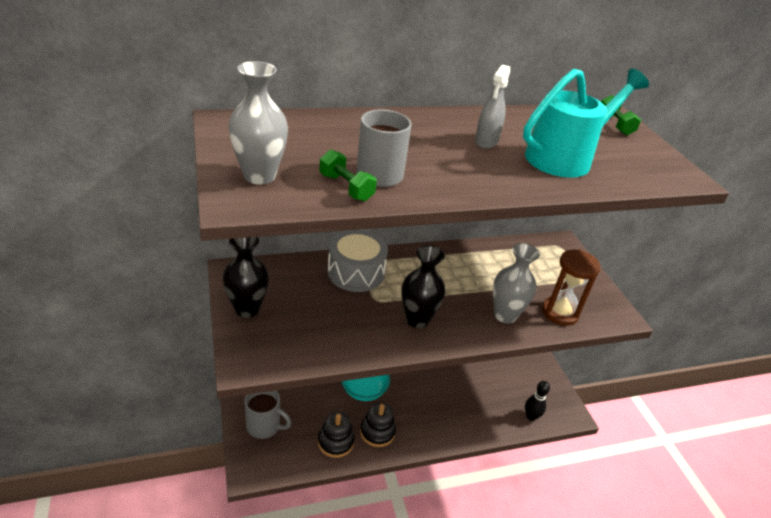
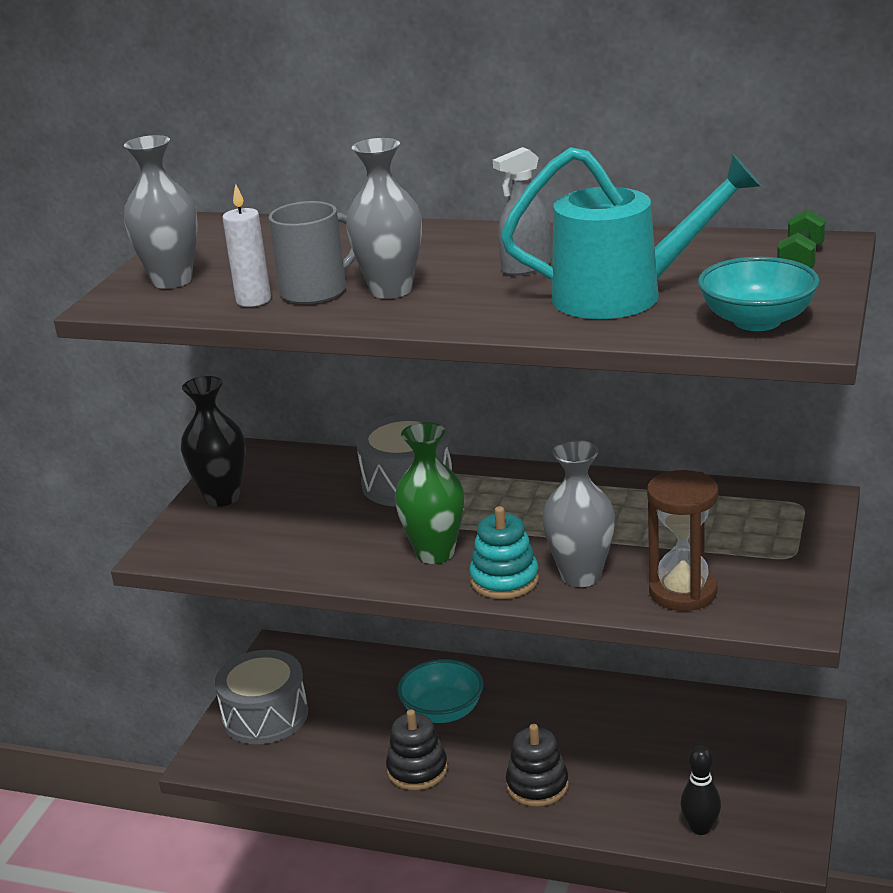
camera: 40 degrees right, 10 degrees down
grey mug [245,390,291,439] -> grey drum [215,650,308,744]
black stacking toy [318,412,355,458] -> black stacking toy moved to [506,724,569,807]
green dumbbell [319,149,377,202] -> white candle [222,184,271,307]
black vase [401,245,445,328] -> green vase [395,422,464,564]
none -> grey vase [346,138,422,299]
none -> turquoise stacking toy [469,506,539,599]
none -> turquoise bowl [698,257,820,331]

